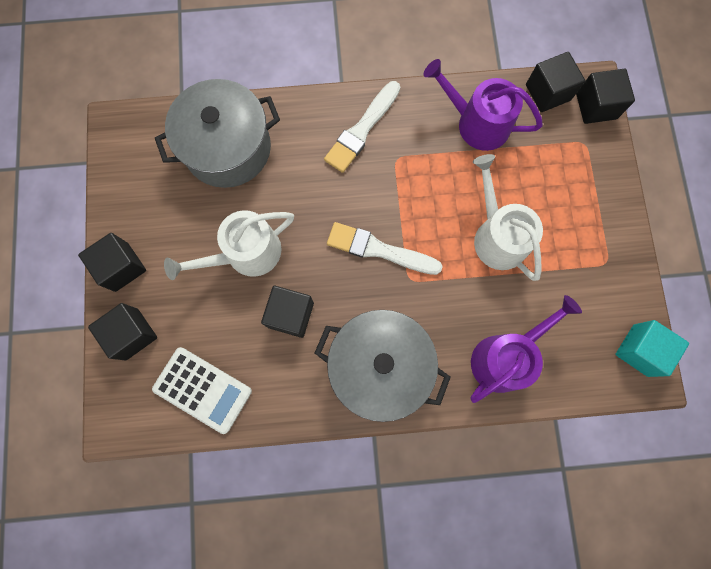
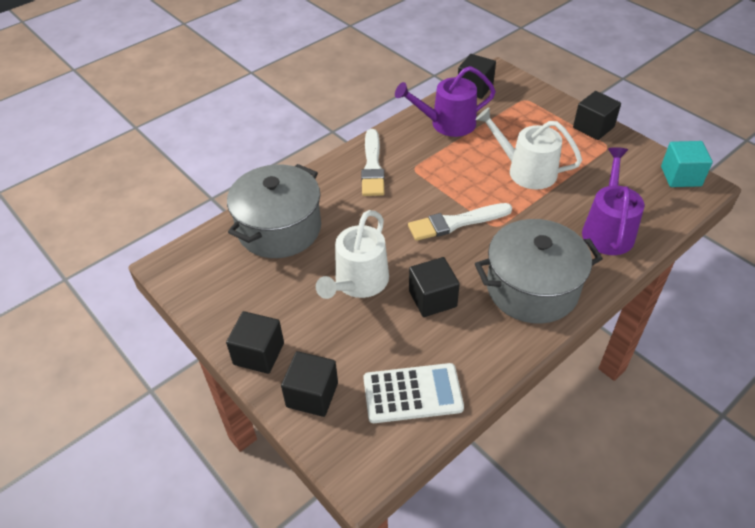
camera: 35 degrees left, 30 degrees down
black cube [576,69,635,124] -> black cube moved to [573,91,621,140]

